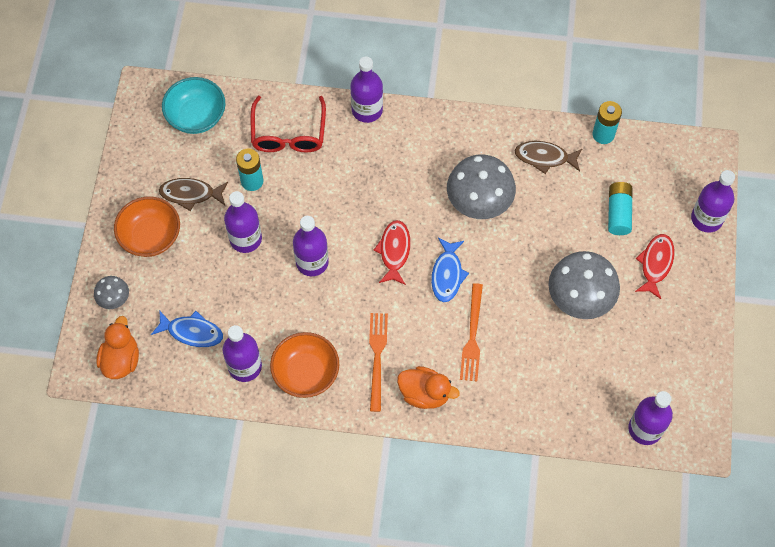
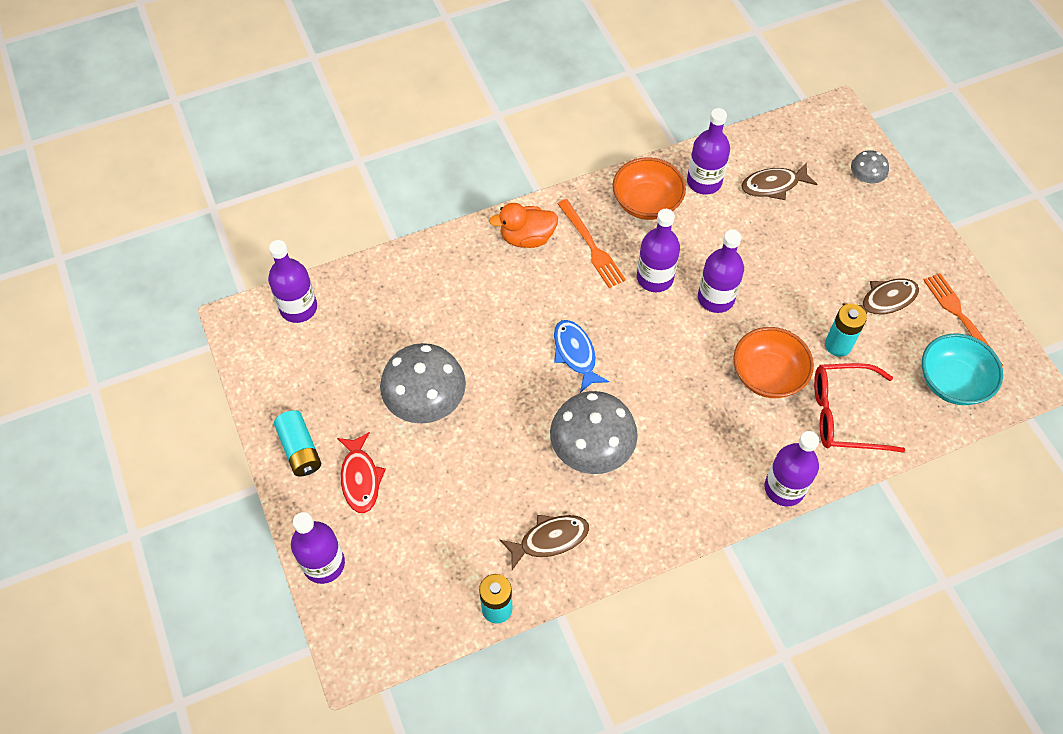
camera: 150 degrees right, 5 degrees down
orange duck [96,316,139,379] -> none
orange bowl [114,196,180,257] -> orange bowl moved to [733,327,814,398]
blue fish [151,311,223,347] -> brown fish [741,162,817,200]
purple bottle [224,191,262,253] -> purple bottle moved to [637,209,680,292]
red glasses [251,96,326,152] -> red glasses turned 60 degrees counterclockwise [814,363,905,453]
red fish [374,220,411,285] -> none
orange fork [460,283,483,381] -> orange fork moved to [923,273,1003,366]
turquoise battery [608,182,633,235] -> turquoise battery moved to [274,410,321,476]

